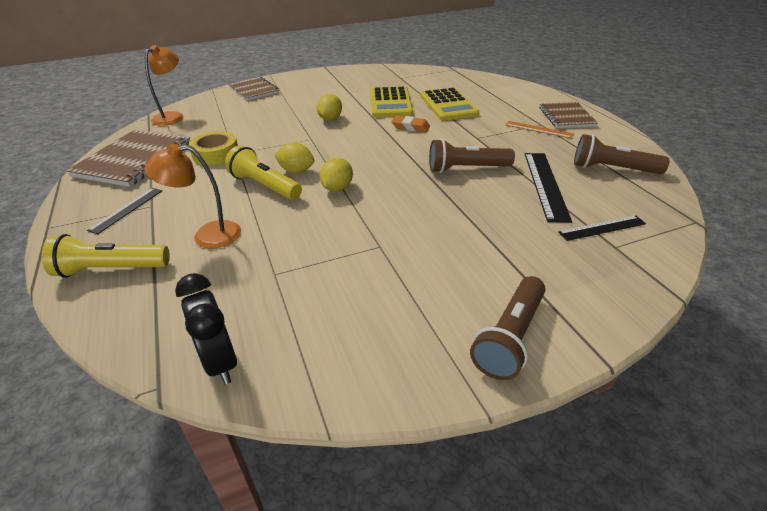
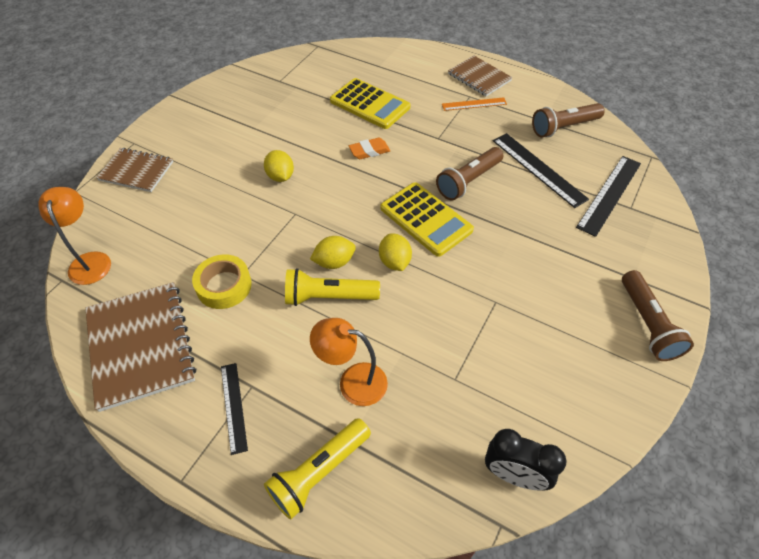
camera: 40 degrees left, 15 degrees up
orange lamp [144,144,241,248] -> orange lamp turned 60 degrees clockwise [310,318,388,406]
yellow calculator [371,86,413,117] -> yellow calculator moved to [381,182,474,257]
black ruler [558,216,646,241] -> black ruler [576,156,641,237], size x1.63

